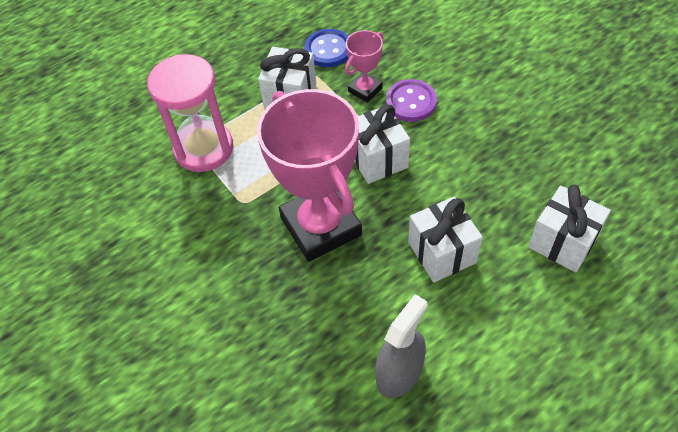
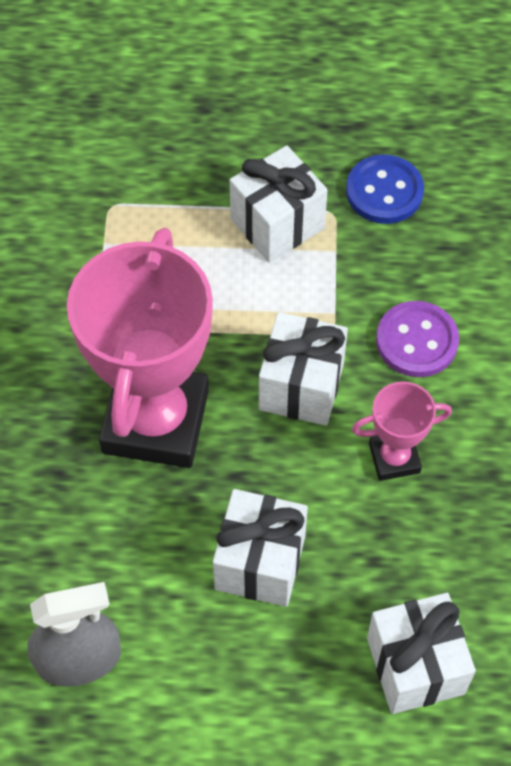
camera: 35 degrees right, 5 degrees up
pink hourglass [147,54,233,172] -> none
pink trophy [345,30,383,103] -> pink trophy moved to [352,382,452,481]

